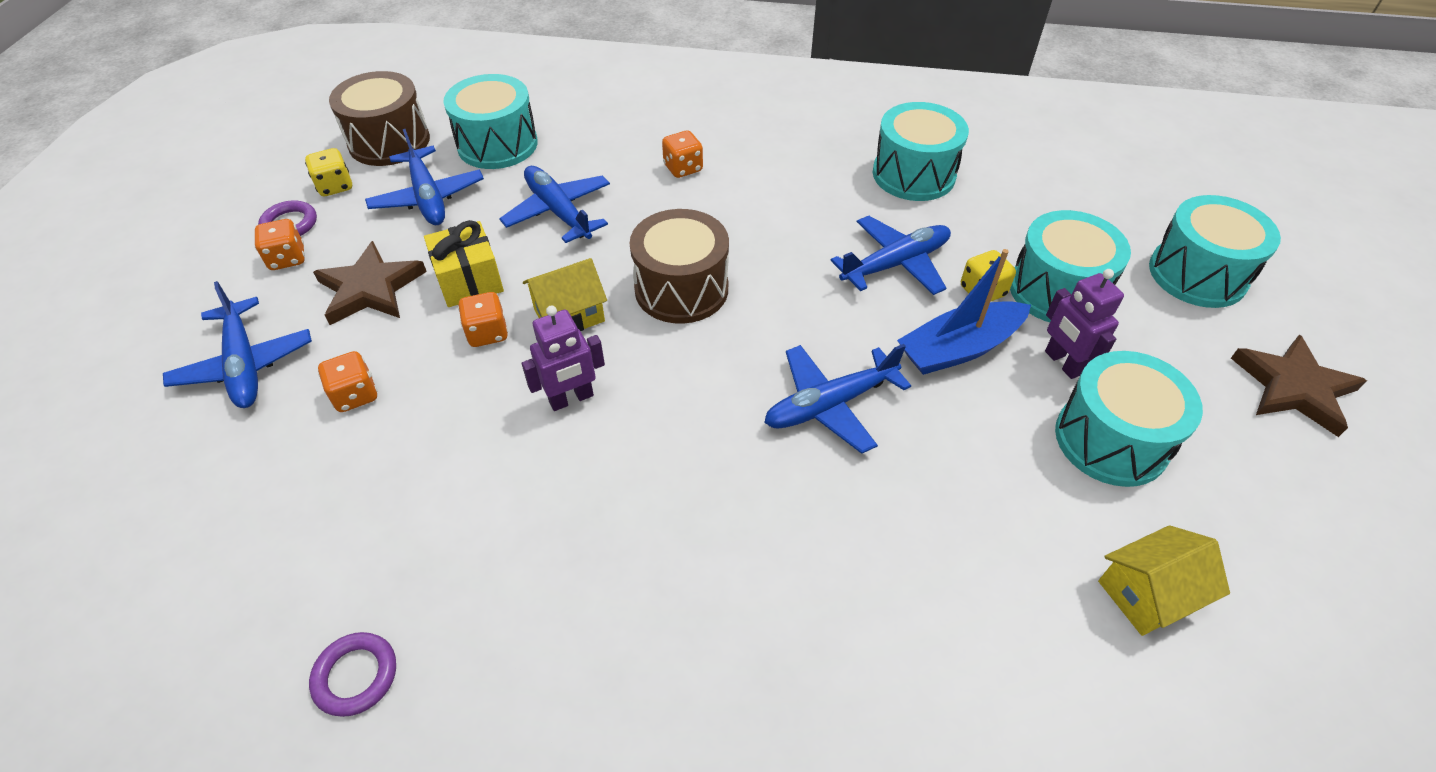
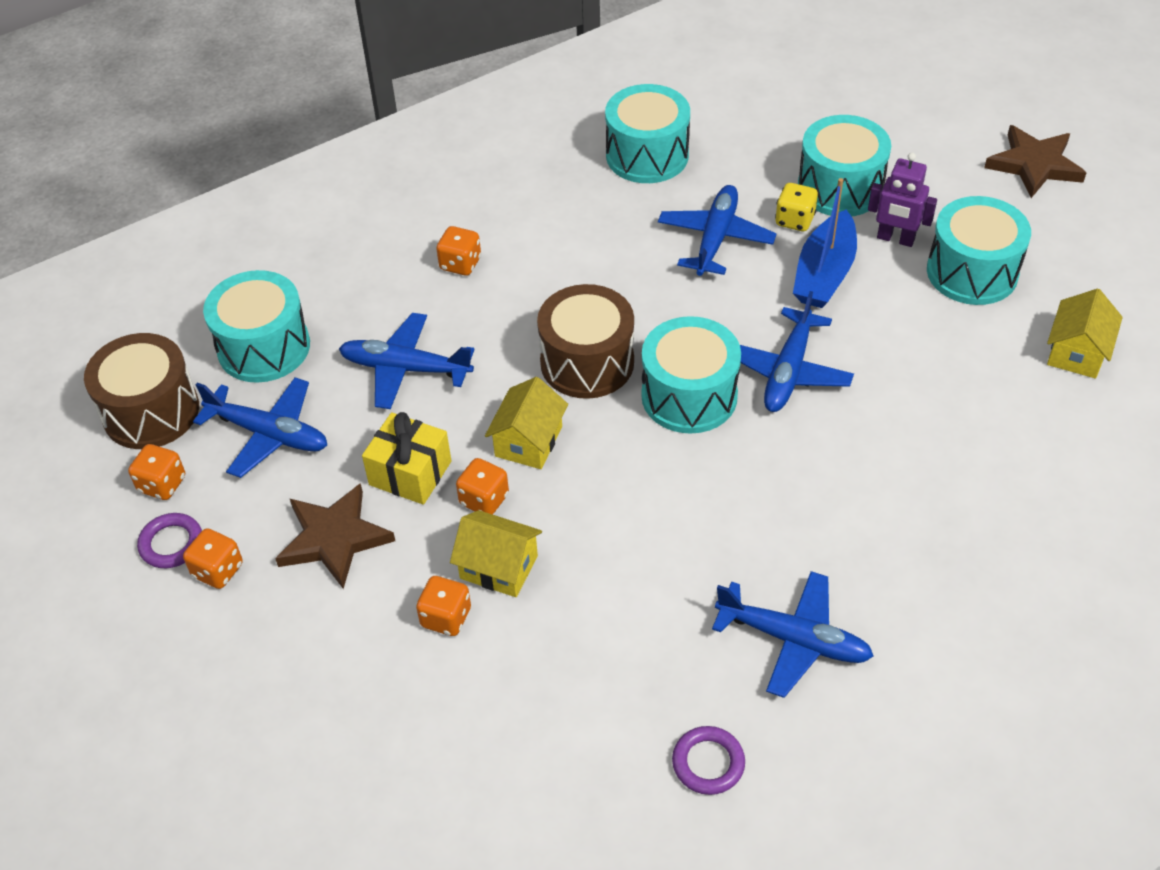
camera: 40 degrees left, 0 degrees up
blue plane [163,281,312,408] -> blue plane moved to [712,571,873,698]
yellow dice [305,148,352,196] -> orange dice [128,444,185,500]
purple robot [522,306,605,411] -> none
turquoise drum [1149,195,1281,308] -> turquoise drum moved to [641,316,741,434]
none -> yellow house [450,510,542,597]

